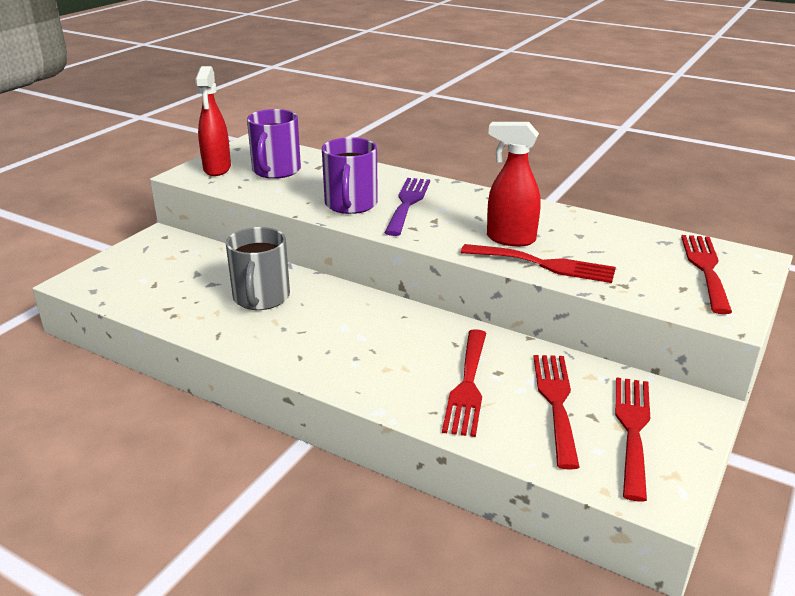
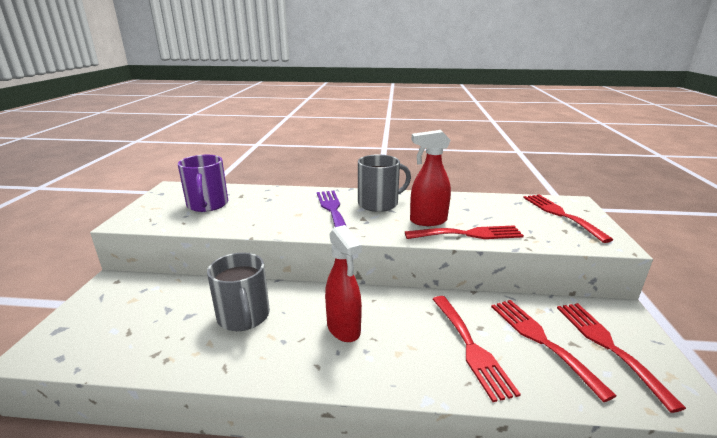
camera: 25 degrees left, 5 degrees down
red spray bottle [195,66,231,176] -> red spray bottle moved to [325,225,362,342]
purple mug [322,137,378,214] -> none
none -> grey mug [358,155,411,212]

